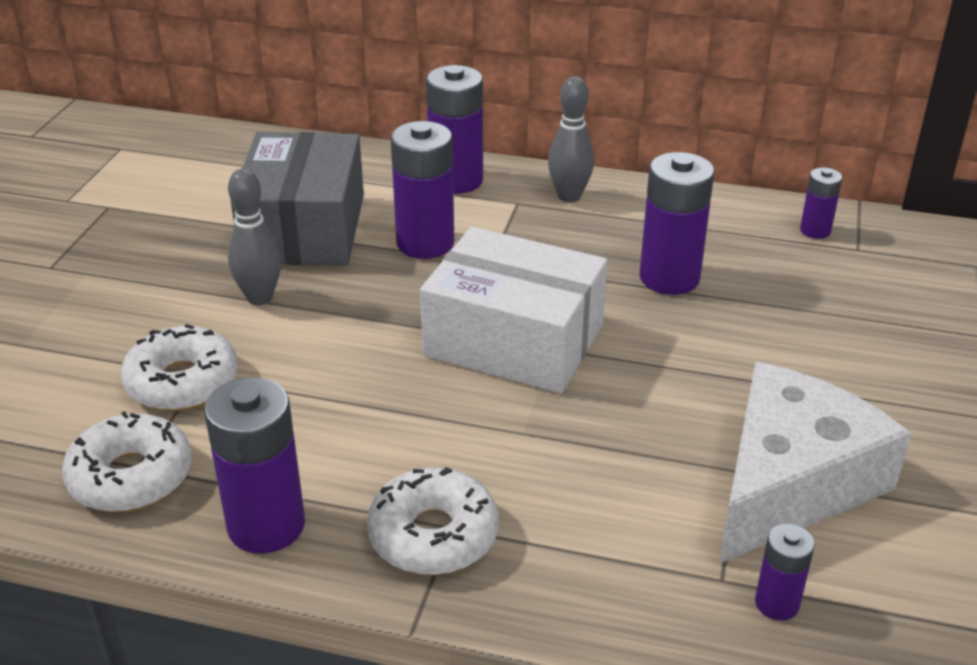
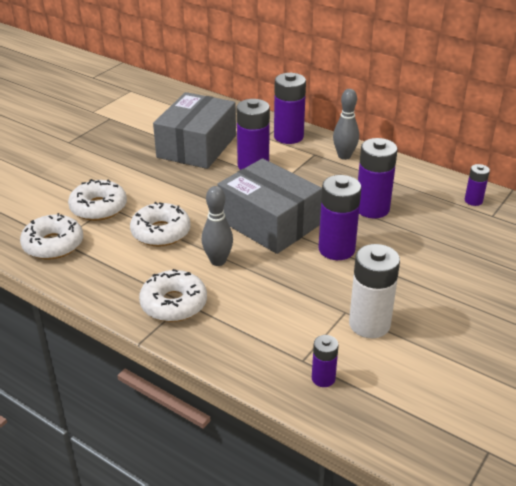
camera: 20 degrees right, 0 degrees up
purple battery [204,377,305,554] -> purple battery moved to [318,175,361,260]
grey bowling pin [228,169,281,305] -> grey bowling pin moved to [202,186,233,266]
white box [420,227,607,394] -> grey box [217,158,322,254]
white cheese [719,362,912,564] -> white battery [349,244,400,338]
none -> white donut [130,202,191,247]

